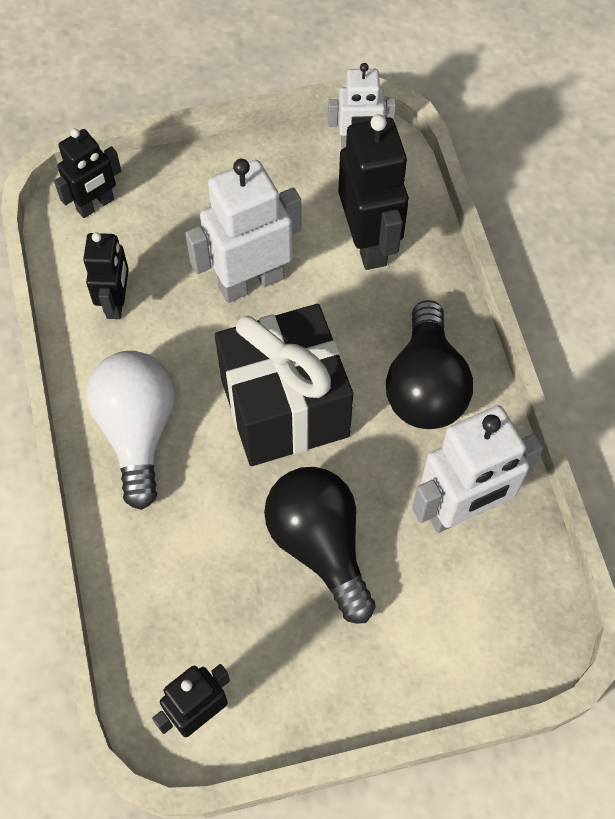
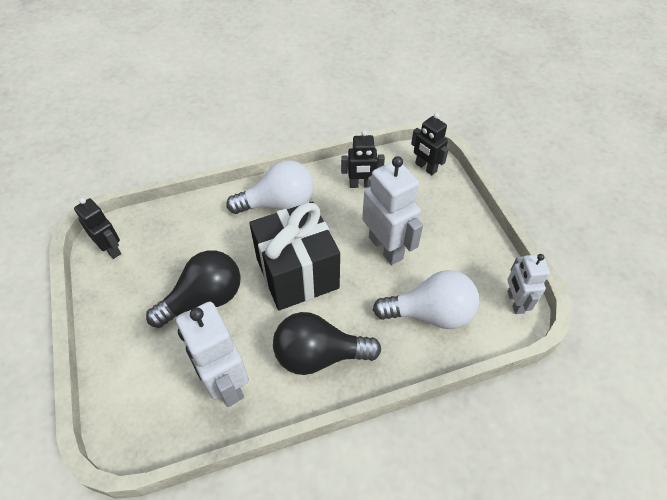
camera: 85 degrees right, 10 degrees down
black robot [338,114,409,270] -> white light bulb [373,270,479,329]

